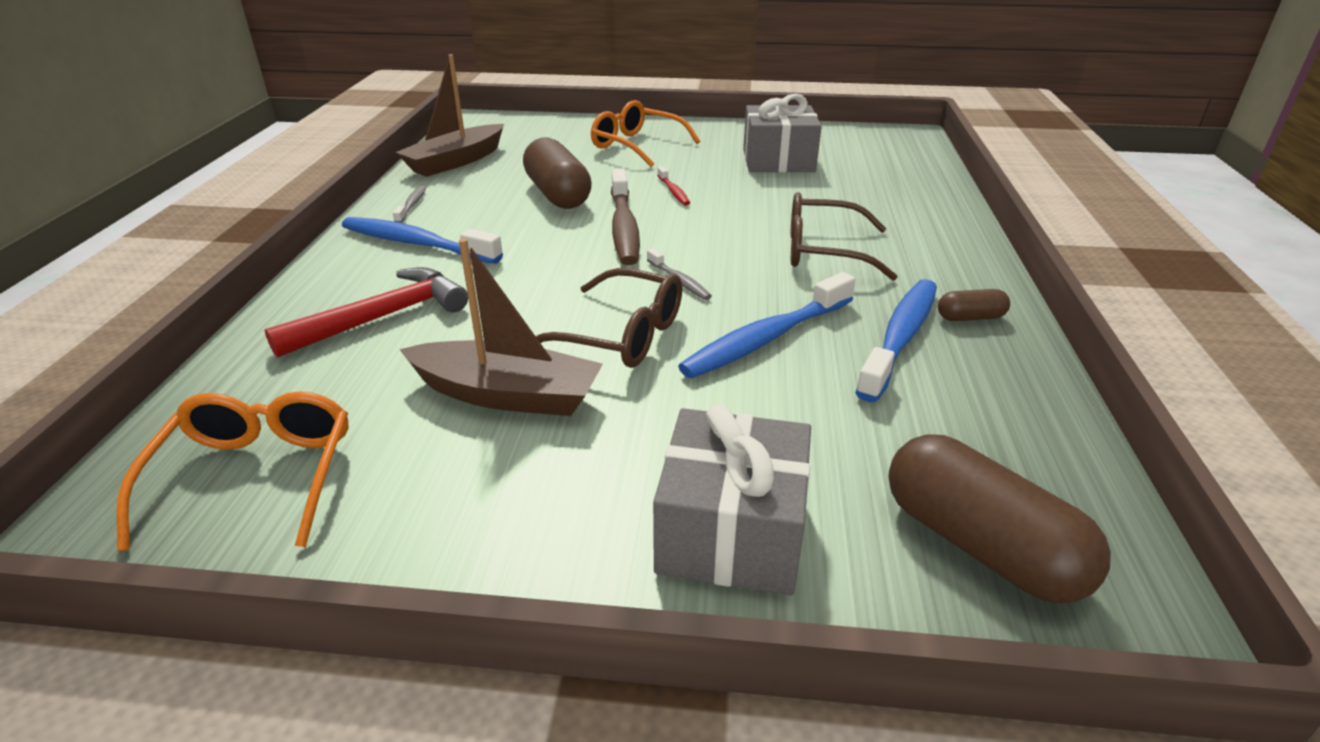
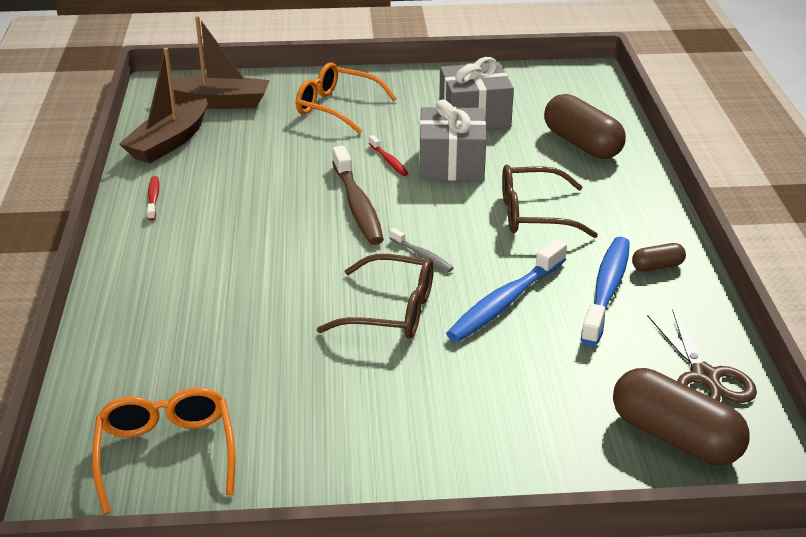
camera: 10 degrees left, 0 degrees up
red hammer [265,267,468,358] -> none
blue toothbrush [342,217,503,264] -> none
grey toothbrush [393,186,426,223] -> red toothbrush [147,176,159,221]
brown boat [399,238,603,416] -> brown boat moved to [172,16,270,109]
brown capsule [523,137,592,209] -> brown capsule moved to [544,94,626,159]
grey gift [653,404,811,595] -> grey gift moved to [419,100,486,181]
none -> brown scissors [647,309,757,403]

